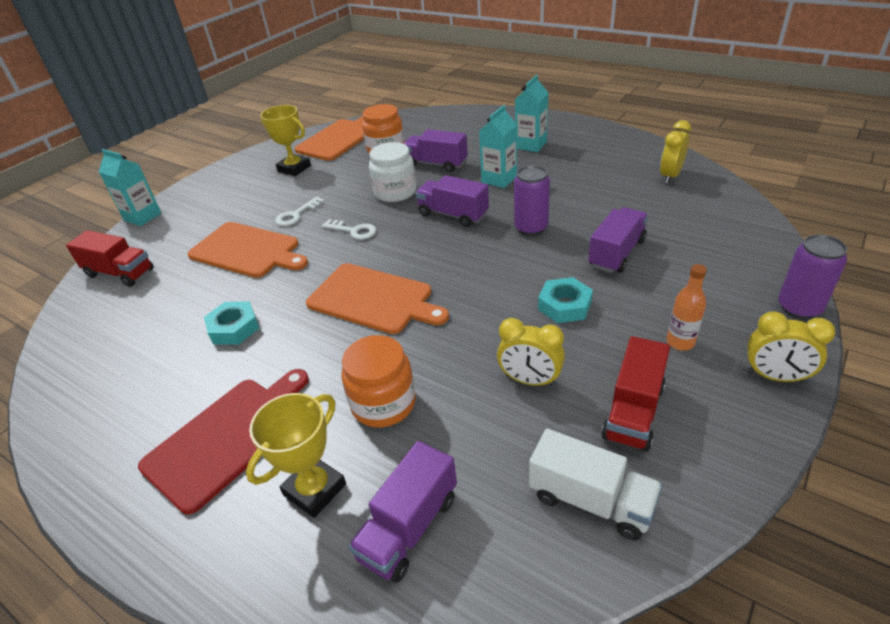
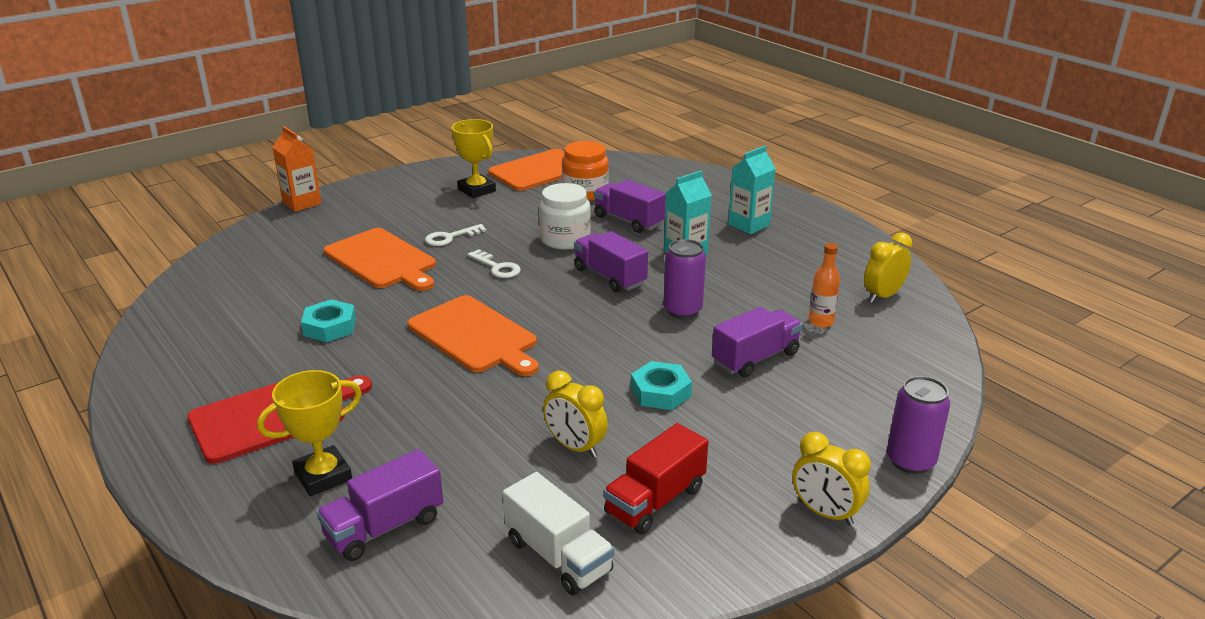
camera: 15 degrees right, 10 degrees down
red truck [66,230,154,287] -> none
turquoise carton [99,149,161,226] -> orange carton [272,126,321,212]
orange jar [341,335,416,428] -> none
orange bottle [666,264,707,350] -> orange bottle moved to [809,243,840,328]

